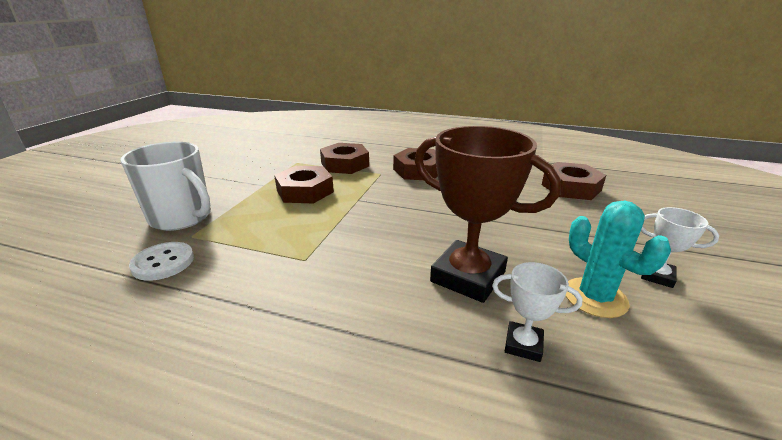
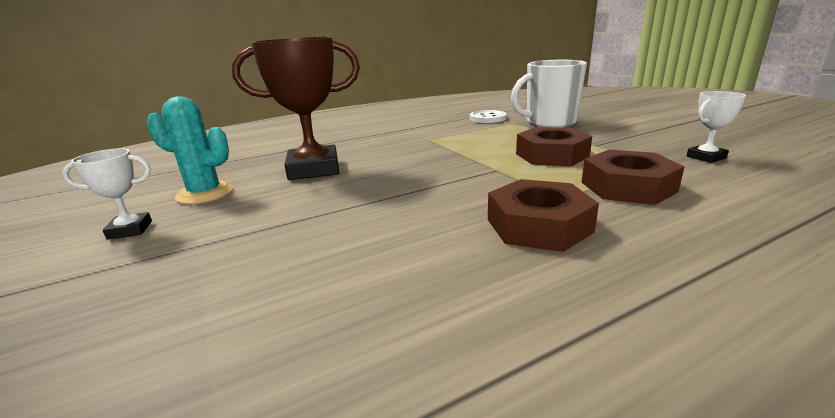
camera: 135 degrees right, 5 degrees down
white trophy [492,262,582,362] -> white trophy moved to [687,91,746,163]
brown nut [542,162,606,200] -> none

